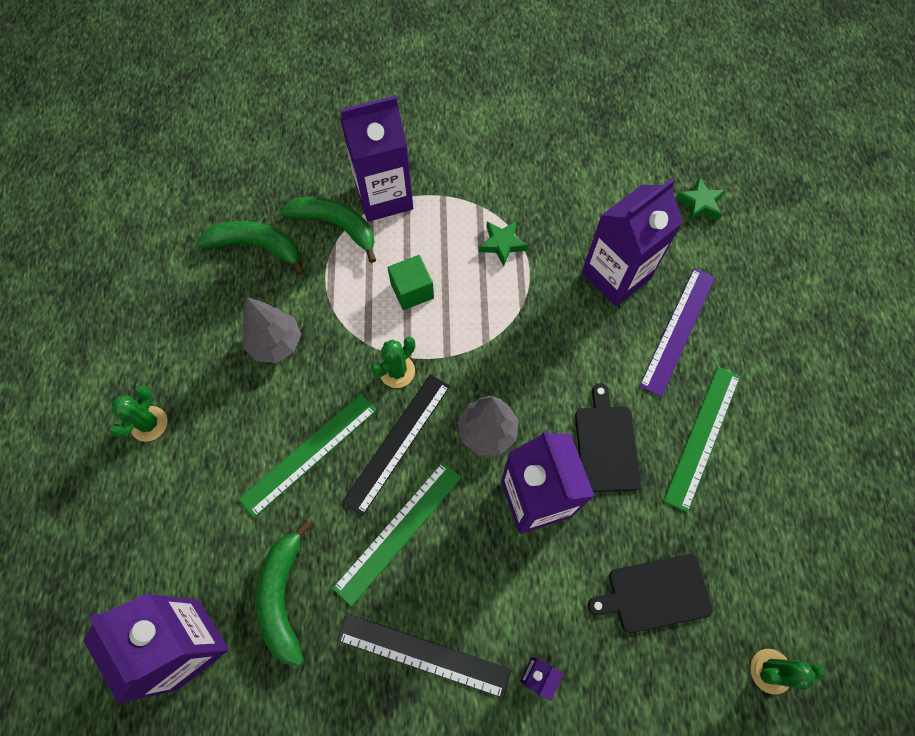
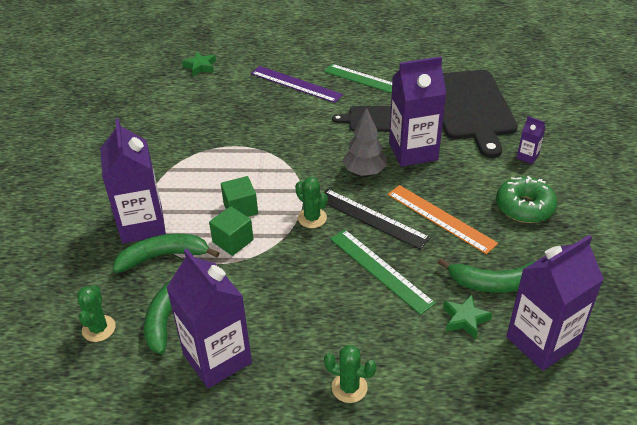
camera: 85 degrees left, 25 degrees down
grey tree [242,297,301,363] -> none
green banana [280,197,376,263] -> green banana turned 45 degrees clockwise [113,234,219,273]
green ruler [332,462,462,607] -> orange ruler [388,185,498,254]
black ruler [337,613,511,698] -> green donut [496,176,557,223]
green star [479,221,528,266] -> green star moved to [443,294,492,339]
purple carton [582,178,683,306] -> purple carton moved to [166,248,252,388]
black cutting board [588,554,713,633] -> black cutting board [442,70,518,158], size x1.84
green cactus [750,649,825,695] -> green cactus moved to [77,285,116,342]
none -> green cube [209,206,254,256]

